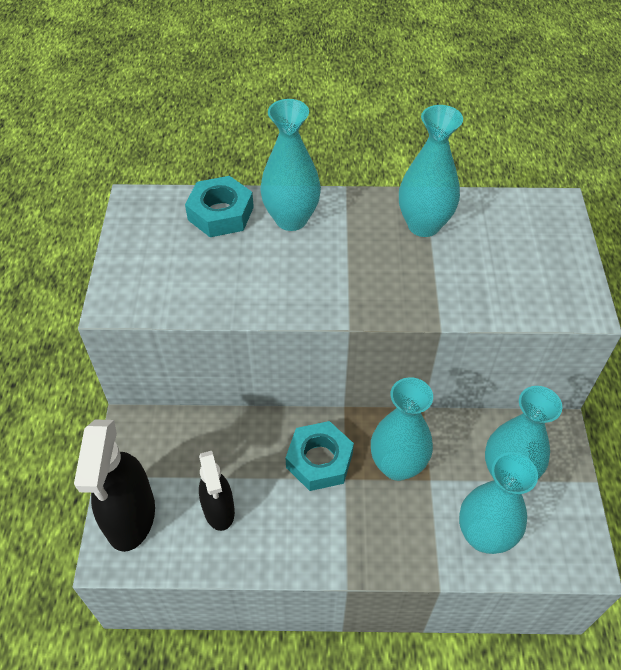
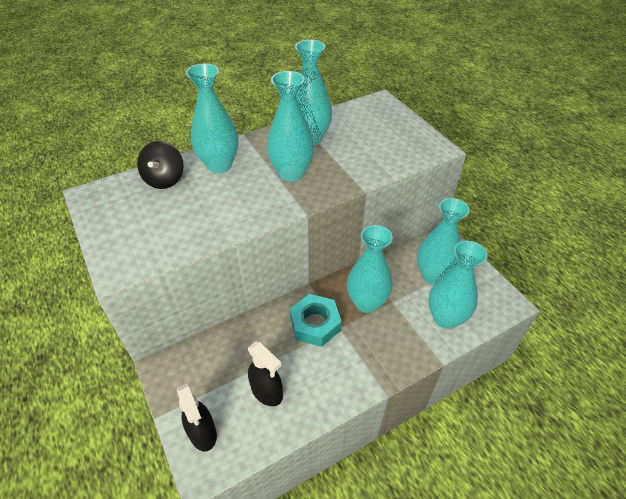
camera: 30 degrees left, 5 degrees down
black spray bottle [74,419,155,552] -> black spray bottle [177,383,217,451], size x0.63
turquoise nut [185,176,254,237] -> black spinning top [137,141,184,189]
none -> turquoise vase [267,71,314,182]

